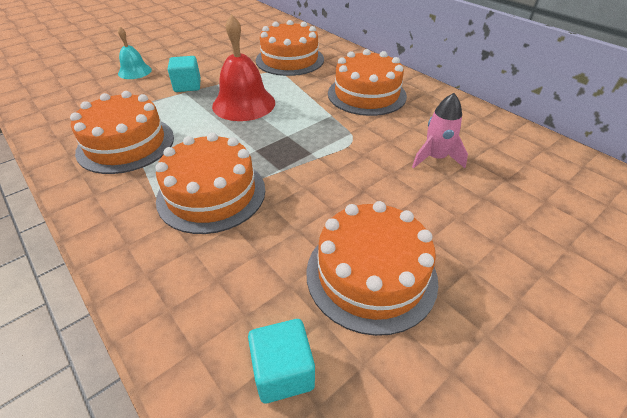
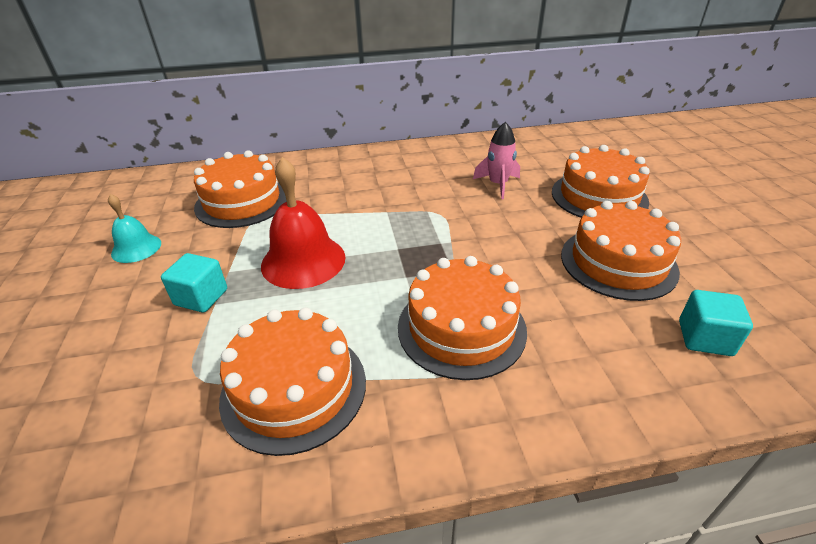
camera: 60 degrees left, 5 degrees down
turquoise bell [118,27,152,79] -> turquoise bell moved to [108,194,161,263]
orange cake [328,49,407,116] -> orange cake moved to [552,145,650,218]

